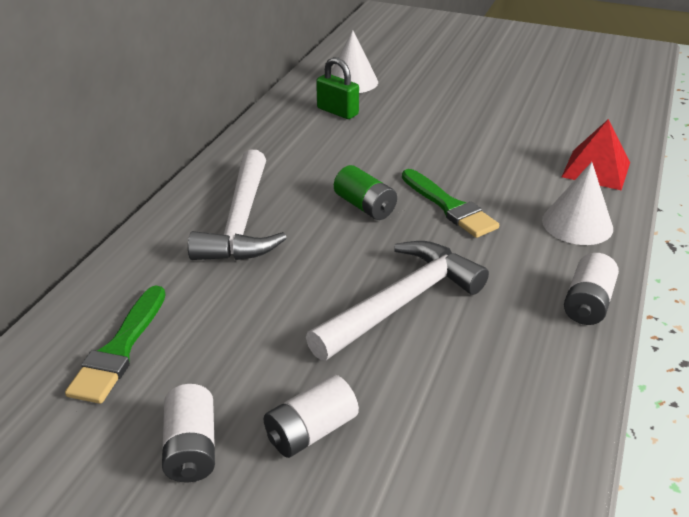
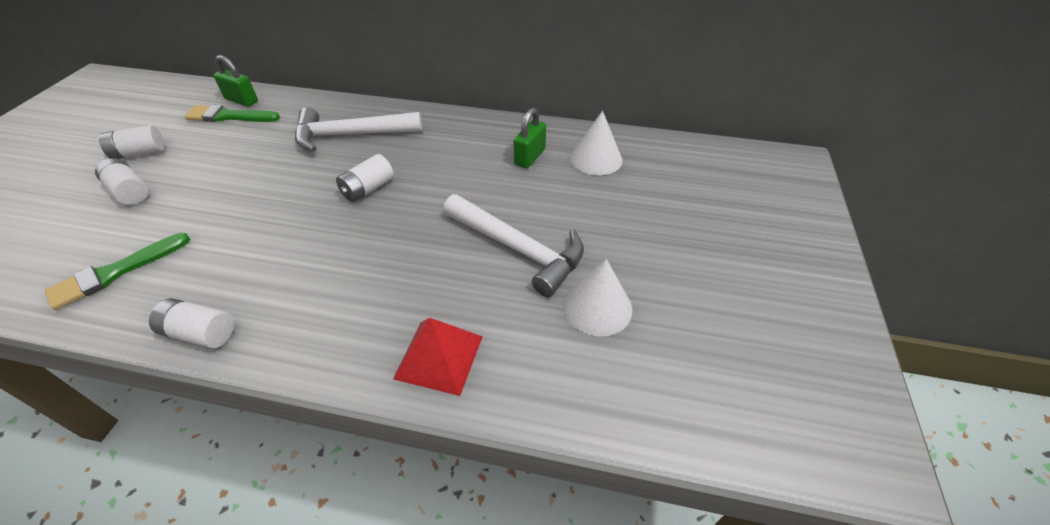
camera: 80 degrees right, 10 degrees up
white hammer [306,241,489,361] -> white hammer moved to [443,194,584,297]
green battery [334,165,397,220] -> white battery [336,154,394,202]
green brush [402,169,499,238] -> green brush moved to [45,233,190,310]
white cone [542,162,613,245] -> white cone moved to [563,259,632,336]
none -> green padlock [213,55,258,107]

